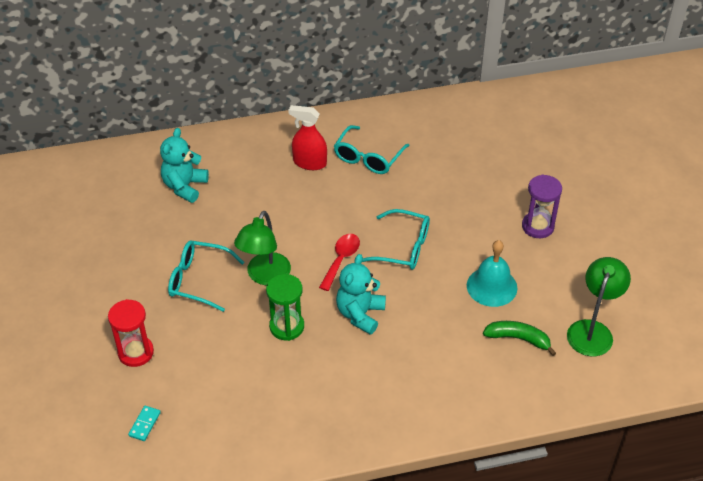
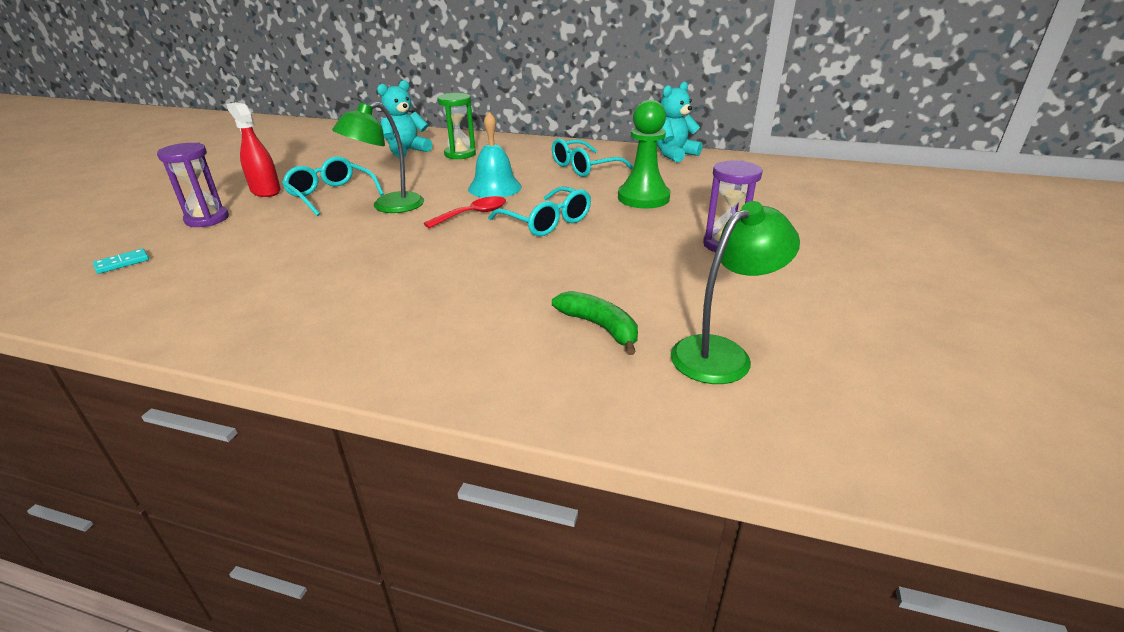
camera: 30 degrees right, 15 degrees down
red hourglass [108,299,154,367] -> purple hourglass [157,143,229,227]
green hourglass [266,274,304,341] -> green hourglass moved to [437,93,476,159]
red spray bottle [288,105,327,170] -> red spray bottle moved to [226,102,281,197]
turquoise teddy bear [336,254,386,335] -> turquoise teddy bear moved to [657,82,703,162]
turquoise bell [467,240,518,307] -> turquoise bell moved to [468,112,522,198]
none -> green pawn [618,100,670,208]

